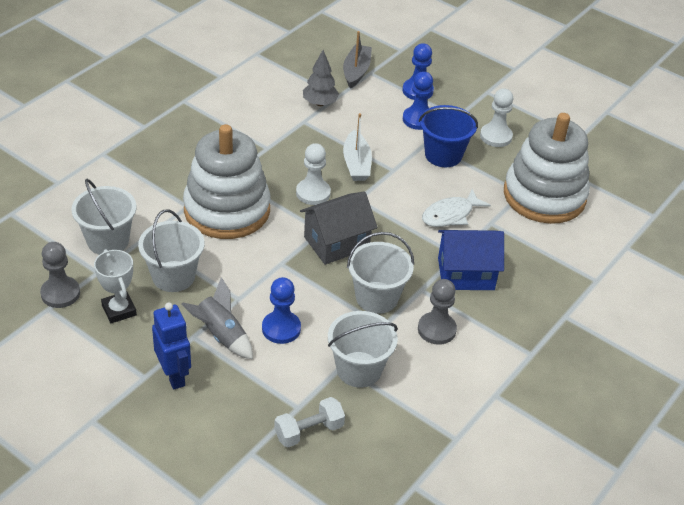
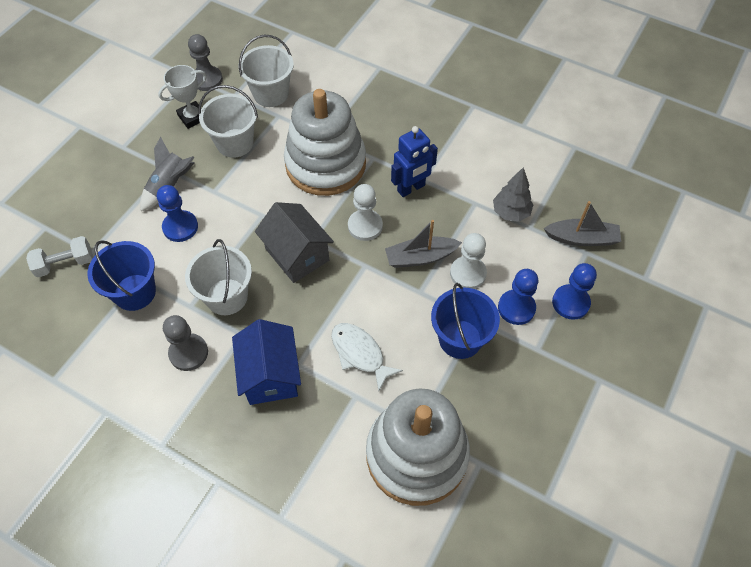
camera: 85 degrees right, 15 degrees up
blue robot [152,302,191,389] -> blue robot moved to [391,126,438,197]
white dumbbell [274,397,345,447] -> white dumbbell turned 75 degrees counterclockwise [26,236,93,277]
white bucket [328,311,398,388] -> blue bucket [87,240,156,311]
white boat [343,113,372,181] -> grey boat [385,220,462,268]
white pawn [480,88,513,147] -> white pawn moved to [450,233,487,289]

